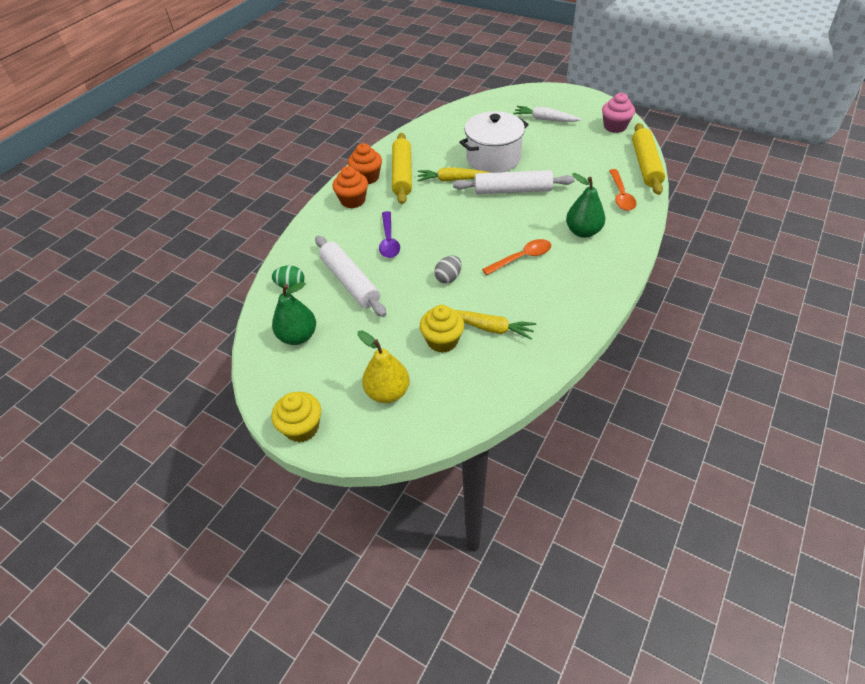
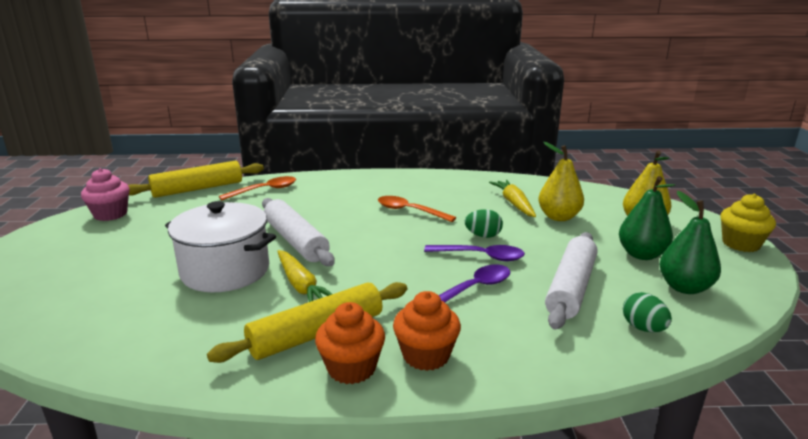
camera: 125 degrees left, 25 degrees down
yellow cupcake [420,305,464,353] -> yellow pear [538,142,584,221]
grey egg [434,256,461,284] -> green egg [465,209,503,238]
white carrot [513,106,581,122] -> none
green pear [566,173,606,238] -> green pear moved to [619,176,675,260]
none -> purple spoon [424,245,525,261]

